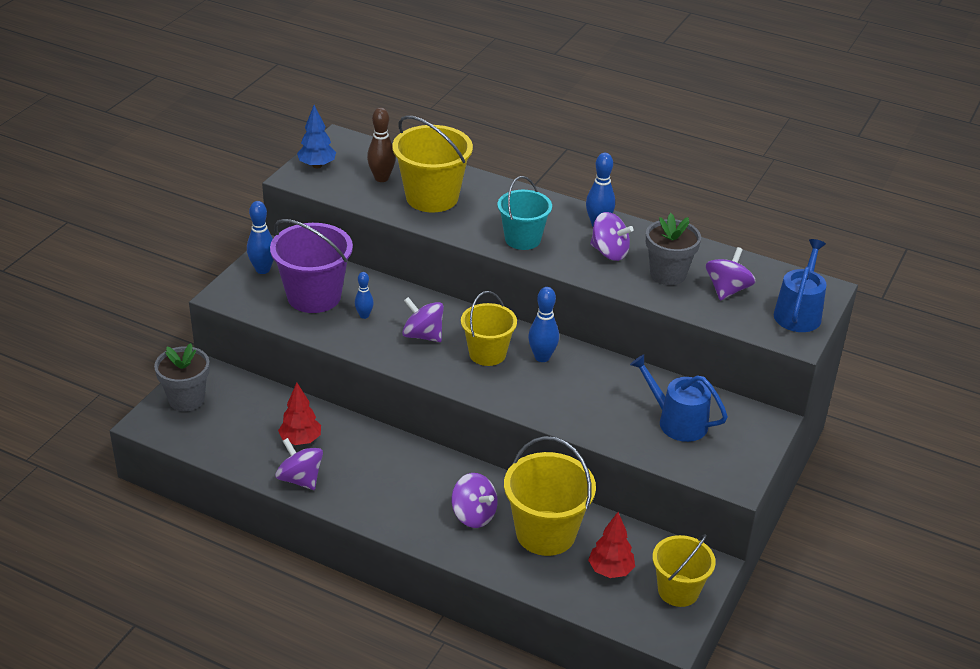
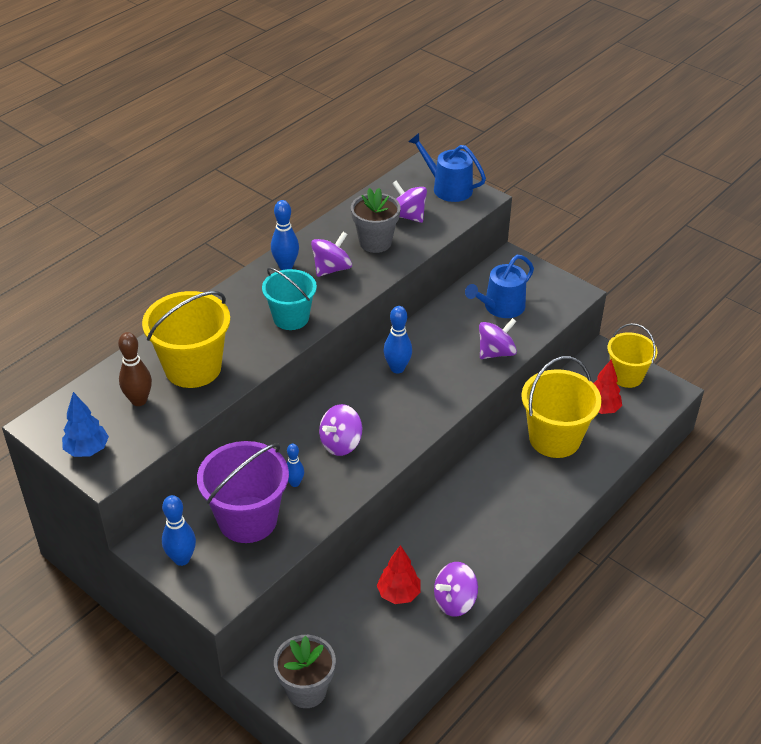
camera: 75 degrees left, 5 degrees up
purple spinning top [451,473,498,528] -> purple spinning top moved to [479,318,517,359]
yellow bucket [461,291,517,366] -> none

